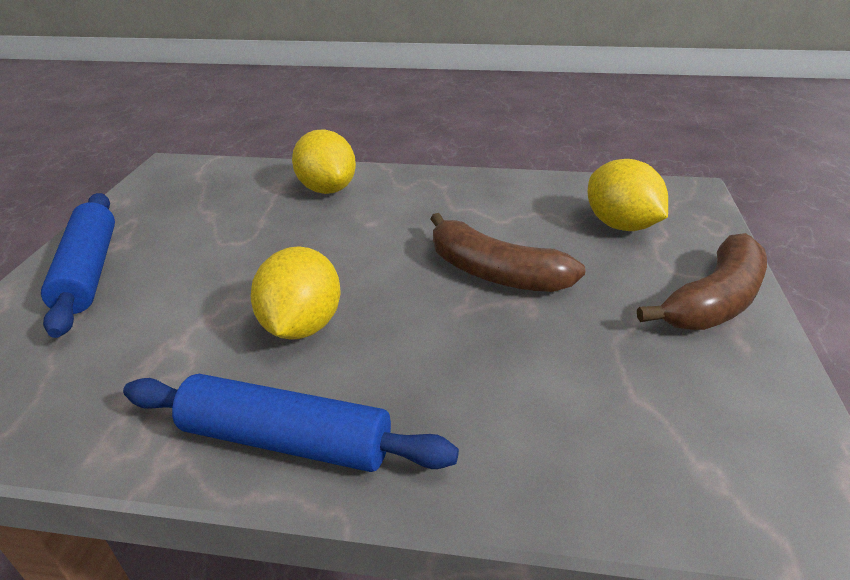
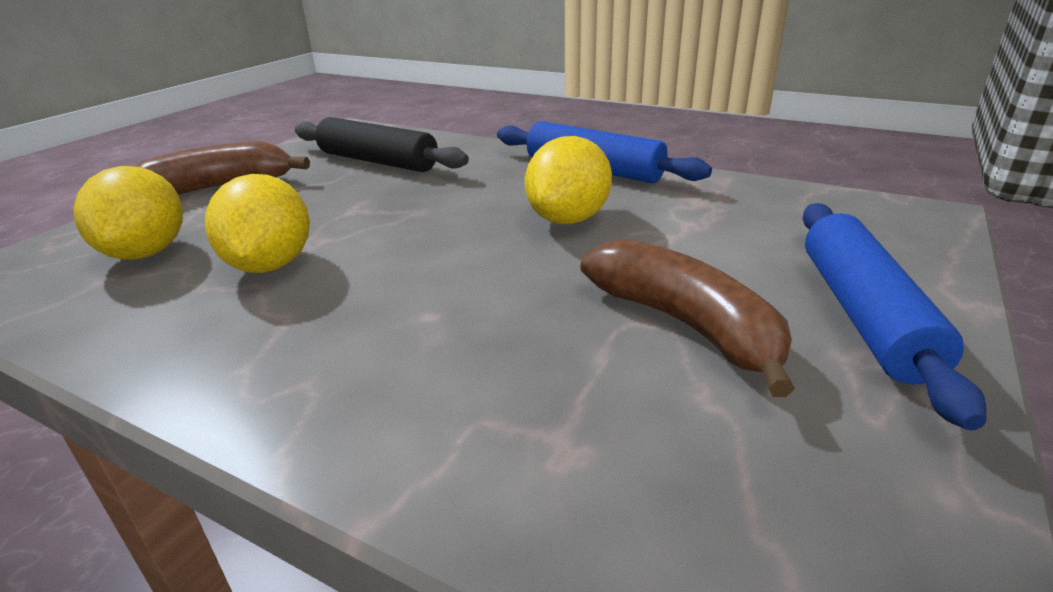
camera: 160 degrees left, 5 degrees down
yellow lemon [292,129,356,194] -> yellow lemon moved to [205,174,310,273]
brown banana [431,213,586,292] -> brown banana moved to [580,239,795,397]
none -> black rolling pin [295,117,469,172]

